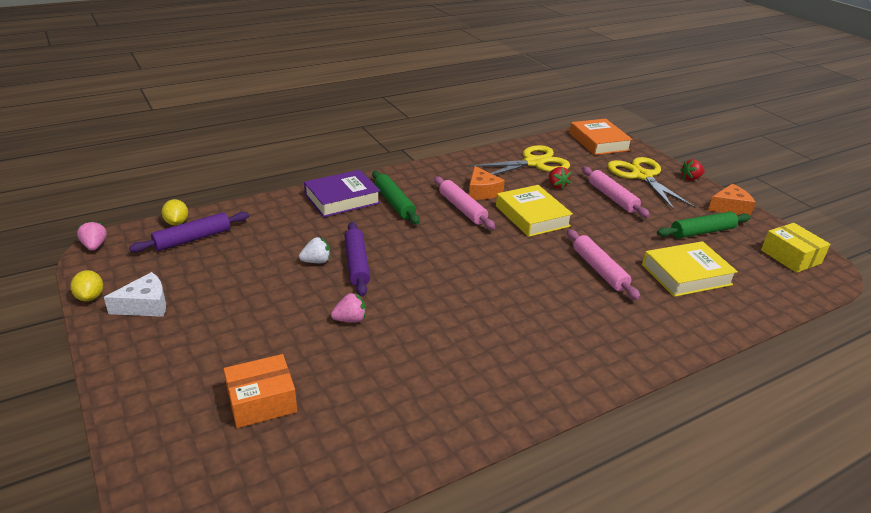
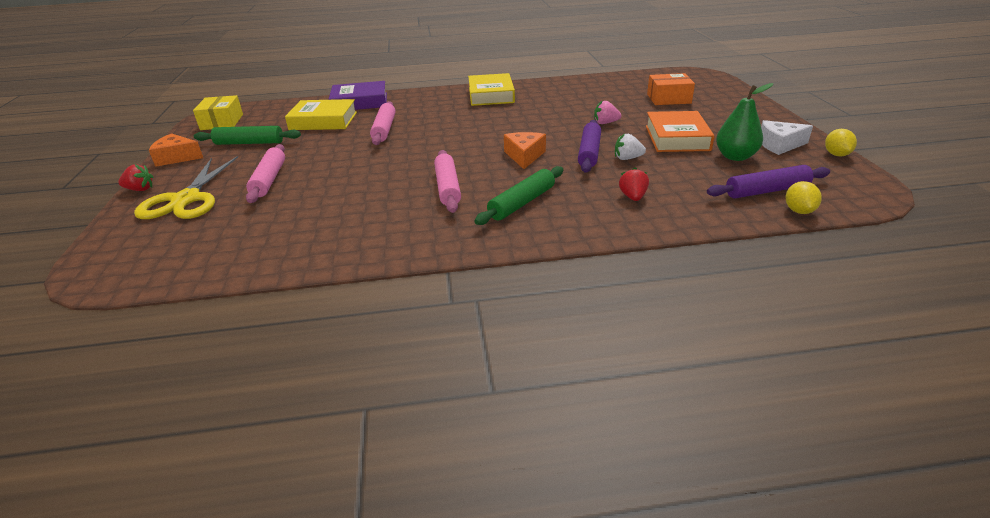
camera: 155 degrees left, 0 degrees up
pink strawberry [77,220,107,251] -> none
purple book [304,170,380,217] -> purple book moved to [329,81,387,110]
green rolling pin [372,171,420,224] -> green rolling pin turned 45 degrees clockwise [474,166,563,225]
yellow scissors [469,145,570,175] -> none
orange cheese [469,166,505,200] -> orange cheese moved to [504,132,546,169]
yellow book [496,185,573,237] -> yellow book moved to [468,73,515,106]
red strawberry [549,167,571,189] -> red strawberry moved to [619,167,649,201]
orange book [569,119,633,155] -> orange book moved to [646,111,715,152]
none -> green pear [716,83,773,161]

